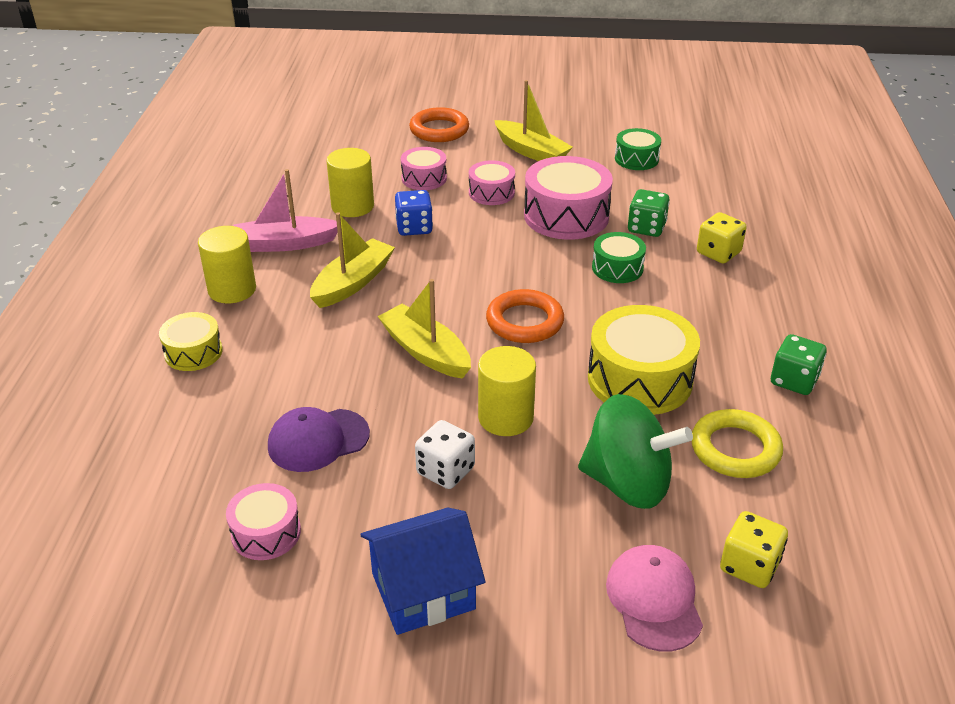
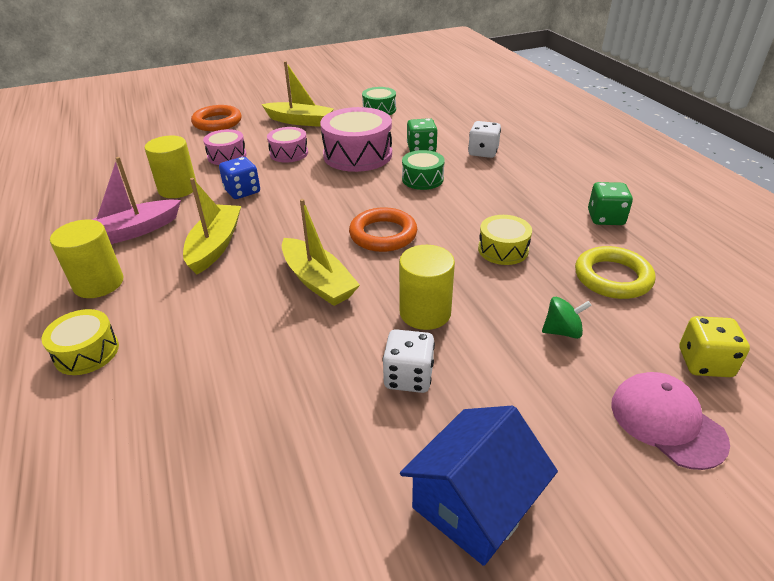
camera: 25 degrees left, 0 degrees up
pink drum [226,483,301,560] -> none
purple cap [268,407,370,472] -> none
yellow boat [378,279,471,379] -> yellow boat turned 150 degrees counterclockwise [282,199,360,306]
green spinning top [578,394,693,509] -> green spinning top [542,297,592,339], size x0.46
yellow drum [588,305,700,415] -> yellow drum [478,215,532,265], size x0.56
yellow dice [697,212,747,264] -> white dice [468,121,501,158]

